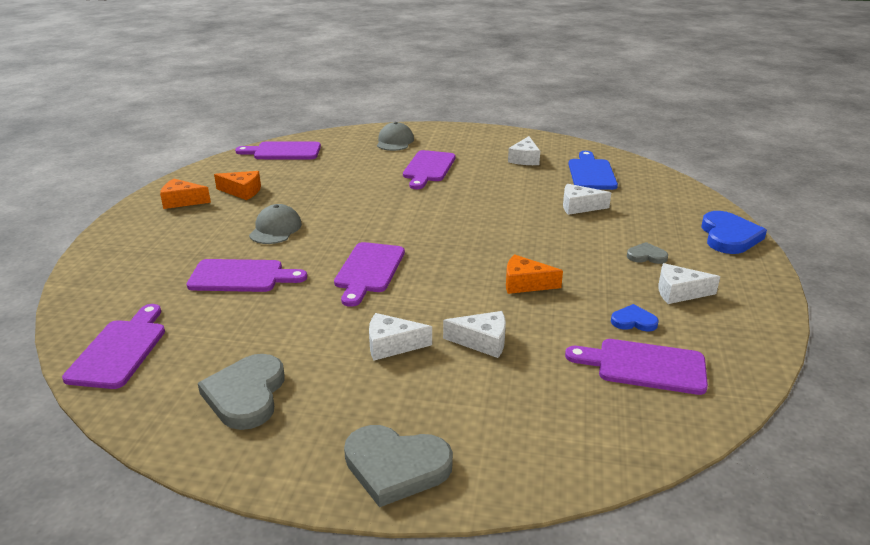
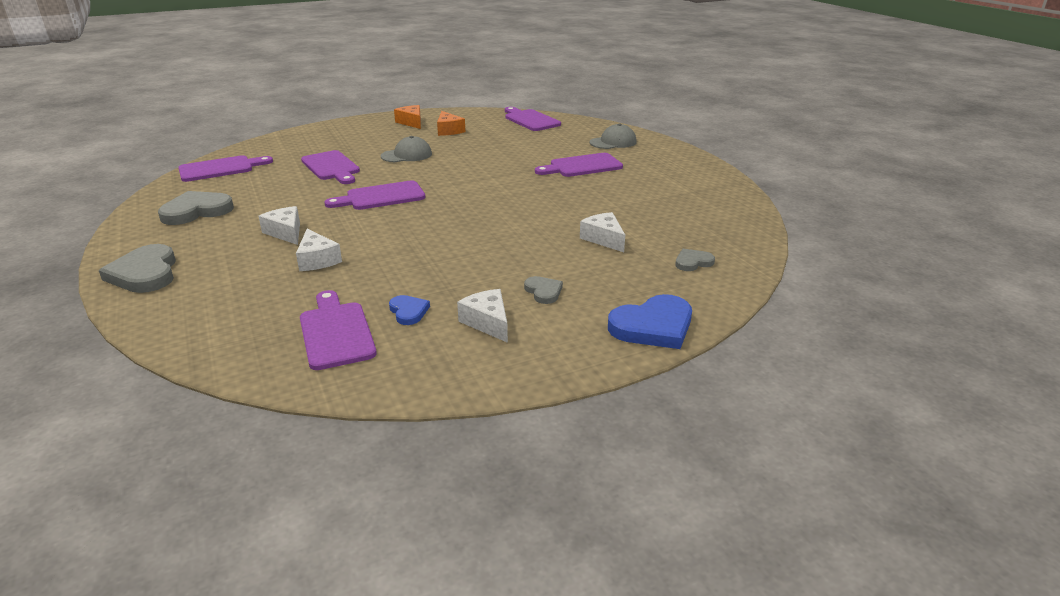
camera: 55 degrees right, 0 degrees up
orange cheese [506,254,563,294] -> none
white cheese [508,136,540,165] -> none
blue cutting board [569,151,618,190] -> none
none -> grey heart [675,249,715,271]

